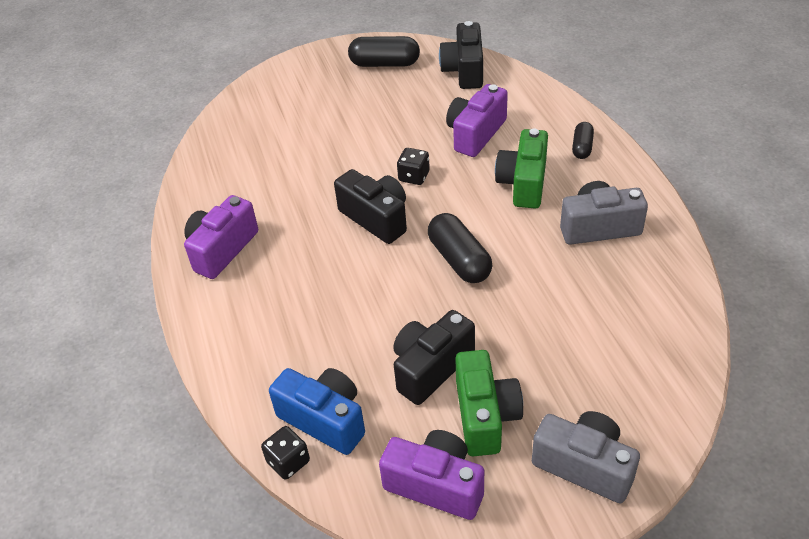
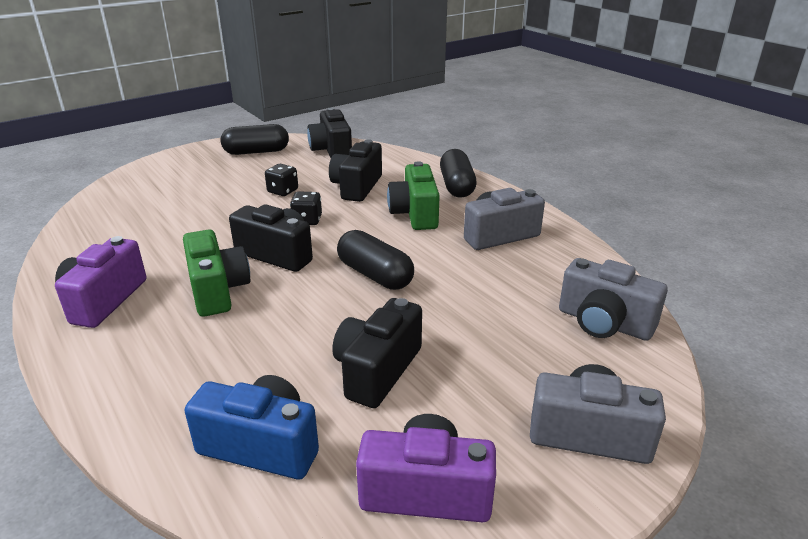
camera: 20 degrees left, 15 degrees down
black dice [261,426,310,480] -> black dice moved to [265,164,298,196]
purple camera [446,84,508,157] -> black camera [329,139,382,202]
green camera [455,350,523,456] -> green camera moved to [183,229,250,317]
black capsule [572,122,594,159] -> black capsule [440,149,477,198], size x1.72
none -> grey camera [559,258,668,341]

